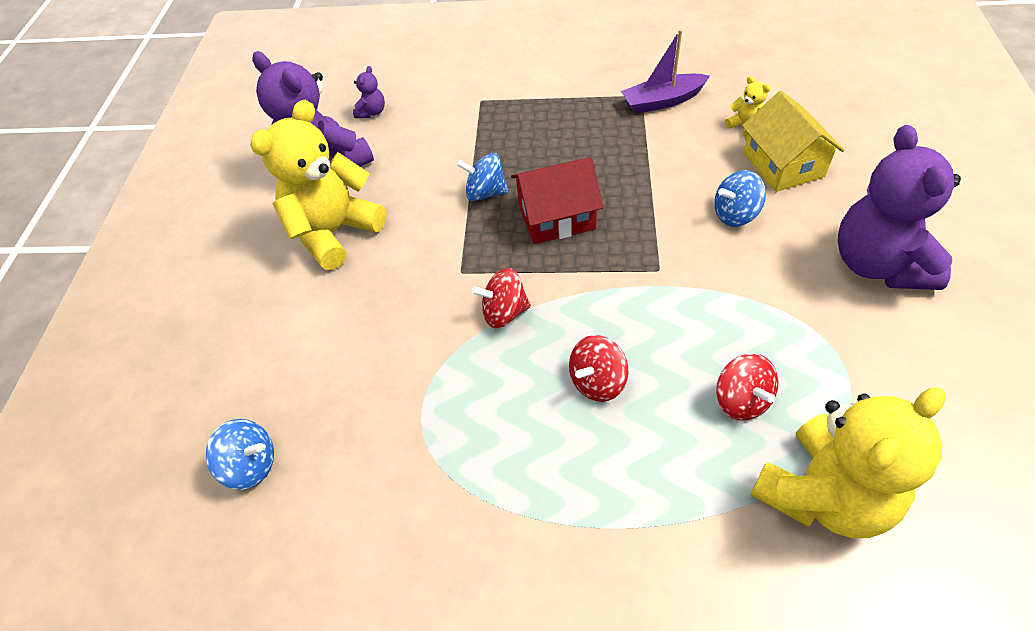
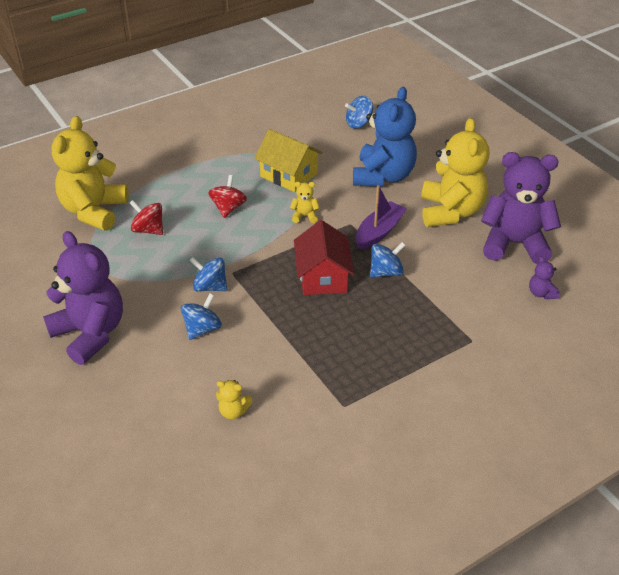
camera: 140 degrees right, 10 degrees down
red spinning top [471,268,531,328] -> yellow teddy bear [290,182,320,223]
red house [511,157,603,244] -> red house turned 45 degrees counterclockwise [294,220,354,295]
purple boat [621,29,710,114] -> purple boat moved to [355,185,407,250]
yellow house [742,91,844,192] -> yellow house moved to [254,129,323,192]
none -> blue spinning top [189,257,228,291]
none -> blue teddy bear [353,87,417,187]

